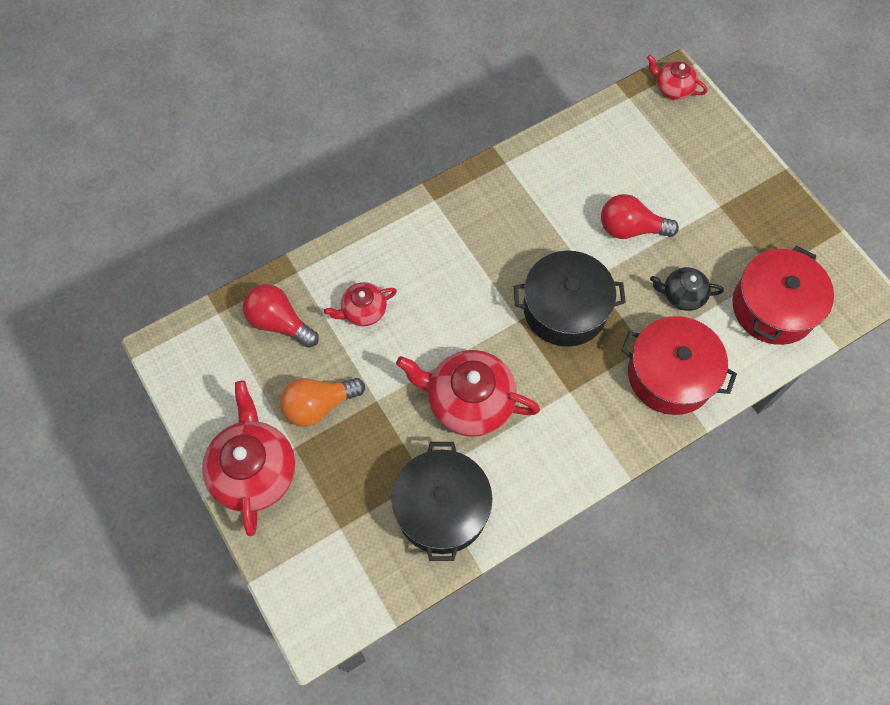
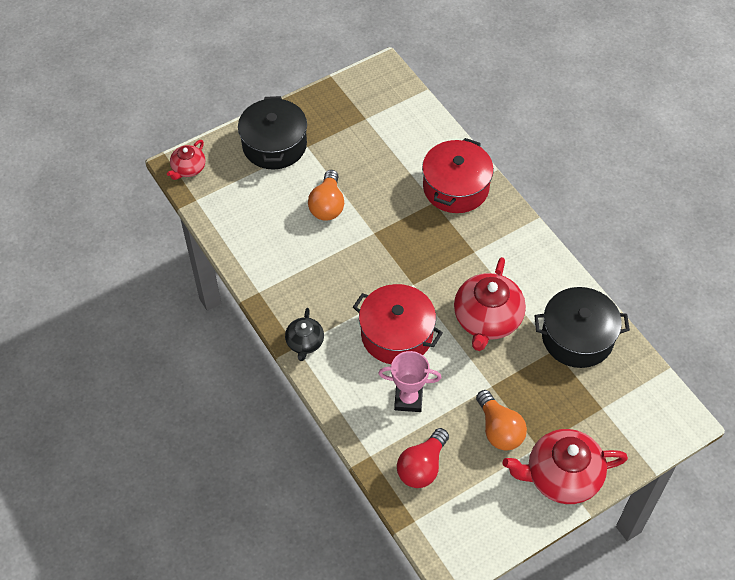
camera: 90 degrees left, 10 degrees down
red teapot [324,282,397,326] -> pink trophy [378,351,442,412]
black pot [514,251,626,347] -> black pot moved to [238,96,307,169]
red light bulb [601,194,679,239] -> orange light bulb [308,170,344,221]
black teapot [650,267,724,311] -> black teapot moved to [285,308,324,361]
red pot [732,246,834,345] -> red pot moved to [353,284,443,364]

